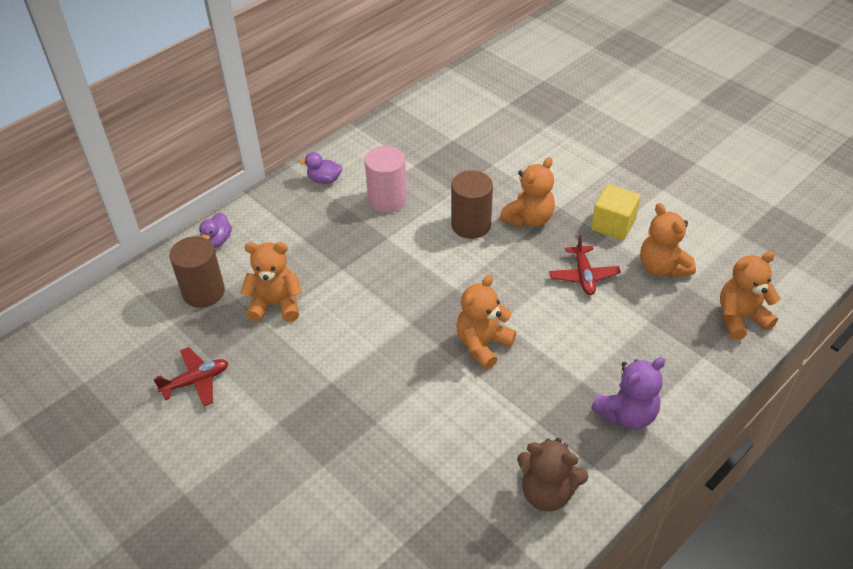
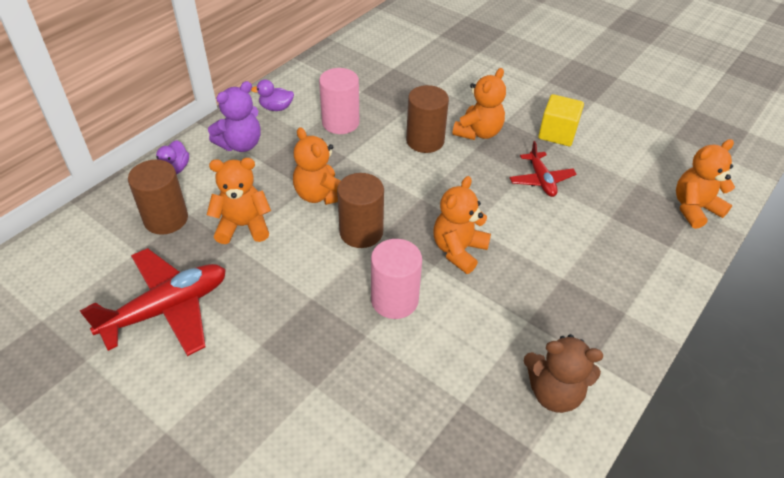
camera: 10 degrees left, 0 degrees up
red plane [153,347,228,407] -> red plane [80,248,226,356], size x1.77
purple teddy bear [591,357,665,429] -> purple teddy bear moved to [208,81,261,152]
orange teddy bear [640,203,696,278] -> orange teddy bear moved to [293,127,340,205]
none -> brown cylinder [337,173,384,248]
none -> pink cylinder [371,239,422,319]

